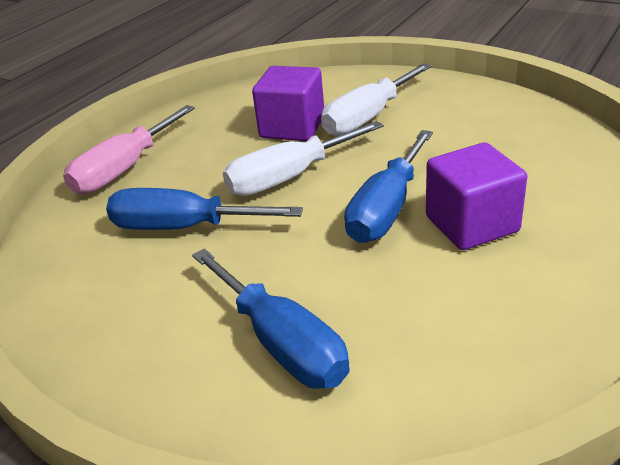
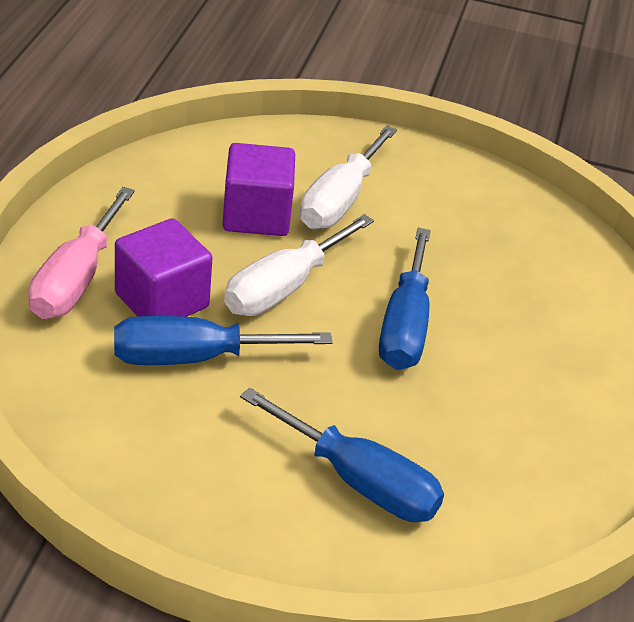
camera: 25 degrees left, 5 degrees up
purple cube [426,142,527,250] -> purple cube moved to [115,218,212,317]

